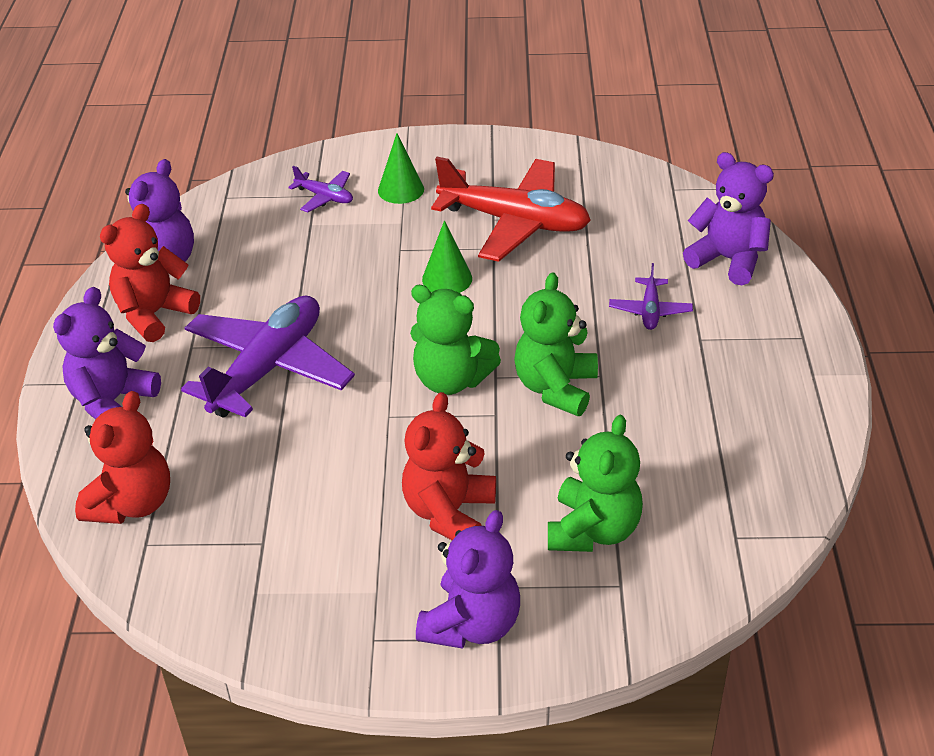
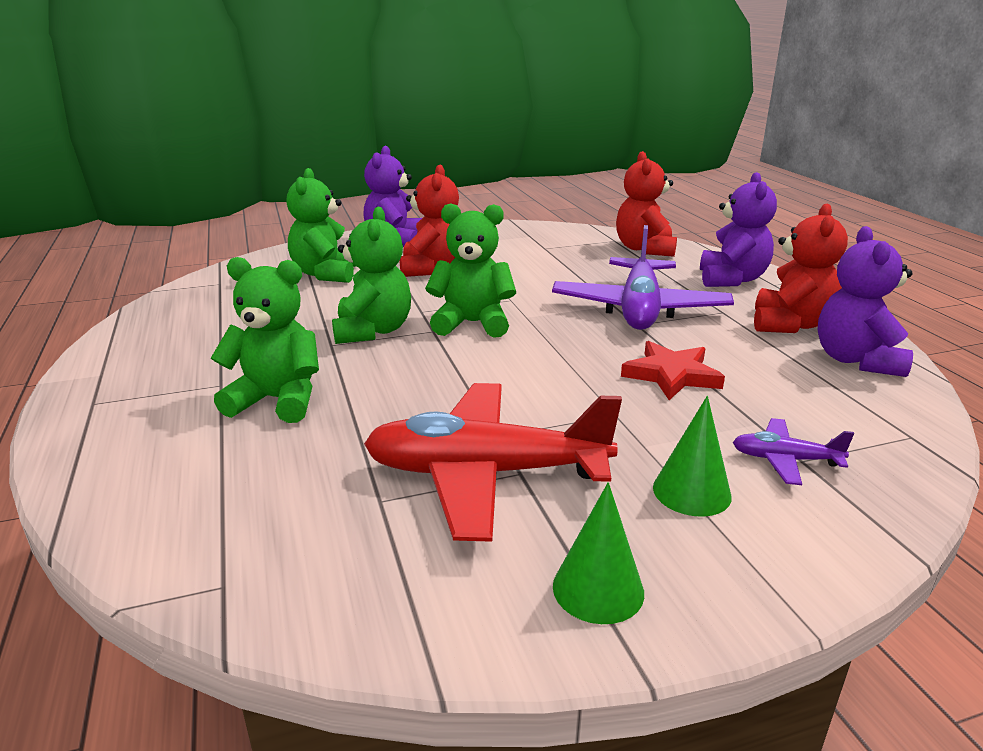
camera: 160 degrees right, 15 degrees down
green cone [422,220,472,293] -> green cone moved to [553,482,644,624]
purple plane [609,263,693,330] -> green teddy bear [211,257,319,423]
purple teddy bear [683,152,774,285] -> none
none -> red star [621,341,725,400]

